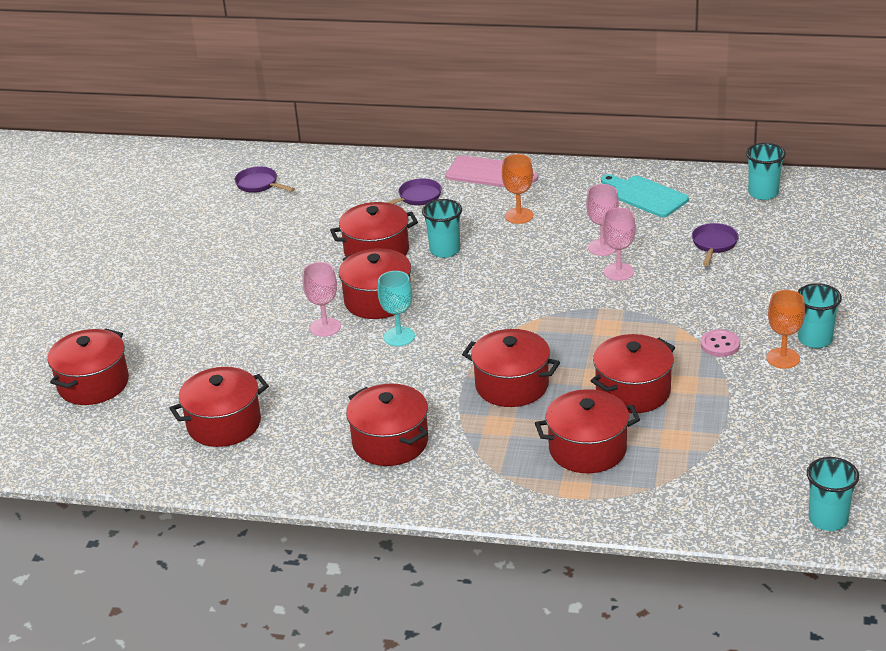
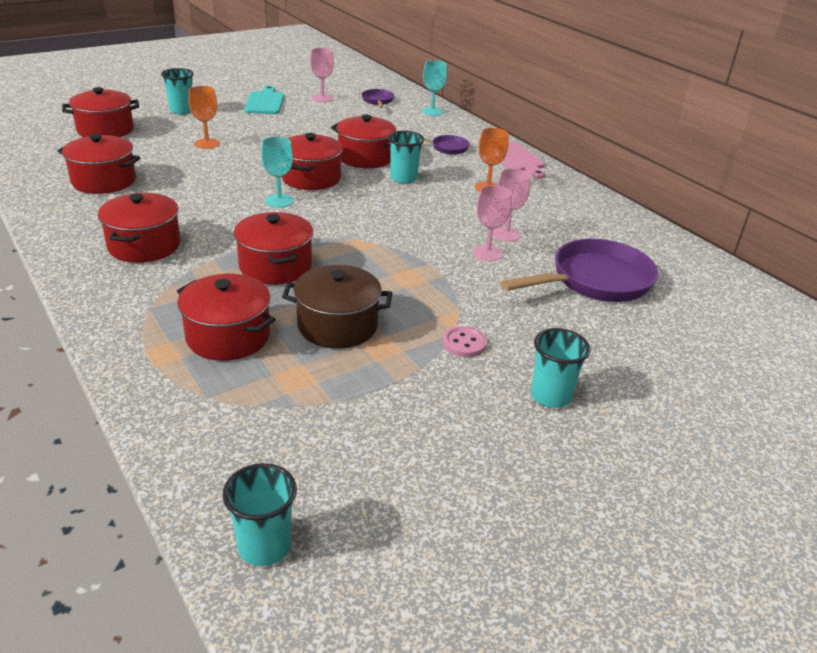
camera: 40 degrees right, 0 degrees up
pink goblet [302,262,341,337] -> pink goblet moved to [310,48,334,102]
red pot [591,334,675,413] -> brown pot [282,265,392,349]
turquoise cutting board [601,174,689,217] -> turquoise cutting board moved to [244,86,284,114]
purple pan [692,223,739,266] -> purple pan [500,239,658,302], size x2.05
turquoise cup [746,143,786,200] -> turquoise cup moved to [161,68,194,114]
orange goblet [766,290,805,369] -> orange goblet moved to [188,86,220,149]
none -> turquoise goblet [422,60,447,116]

